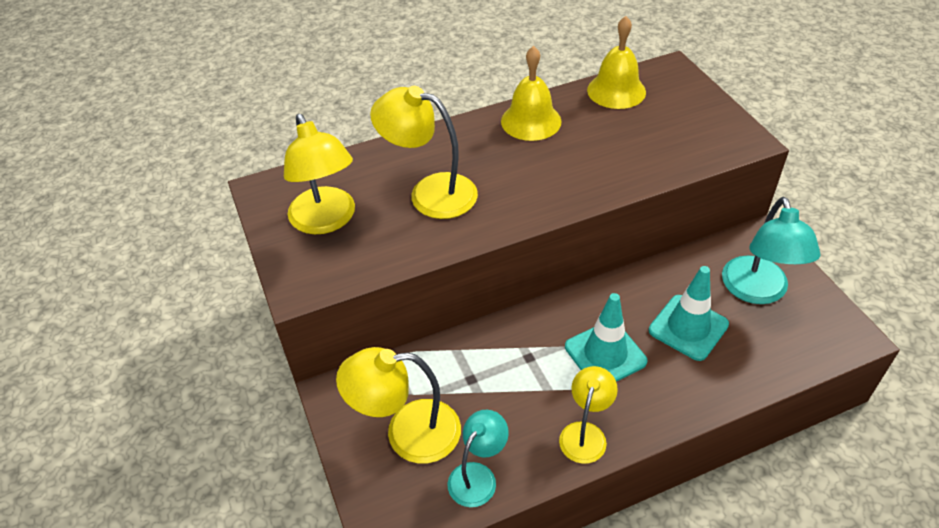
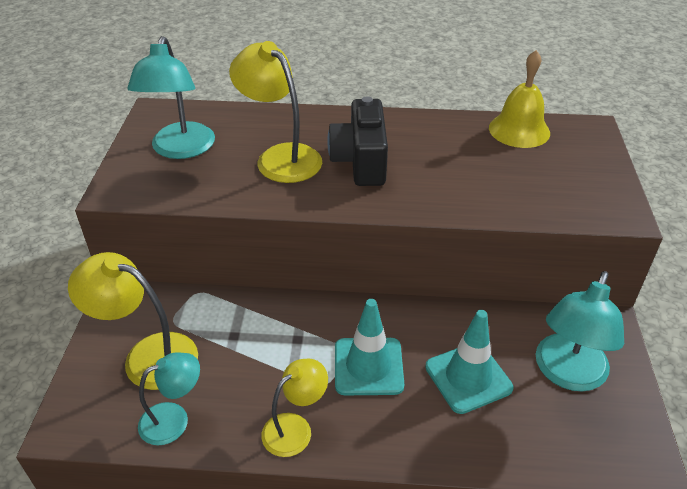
camera: 25 degrees right, 5 degrees down
yellow lamp [284,114,355,234] -> turquoise lamp [127,36,215,159]
yellow bell [501,46,562,141] -> none
none -> black camera [327,96,388,186]

